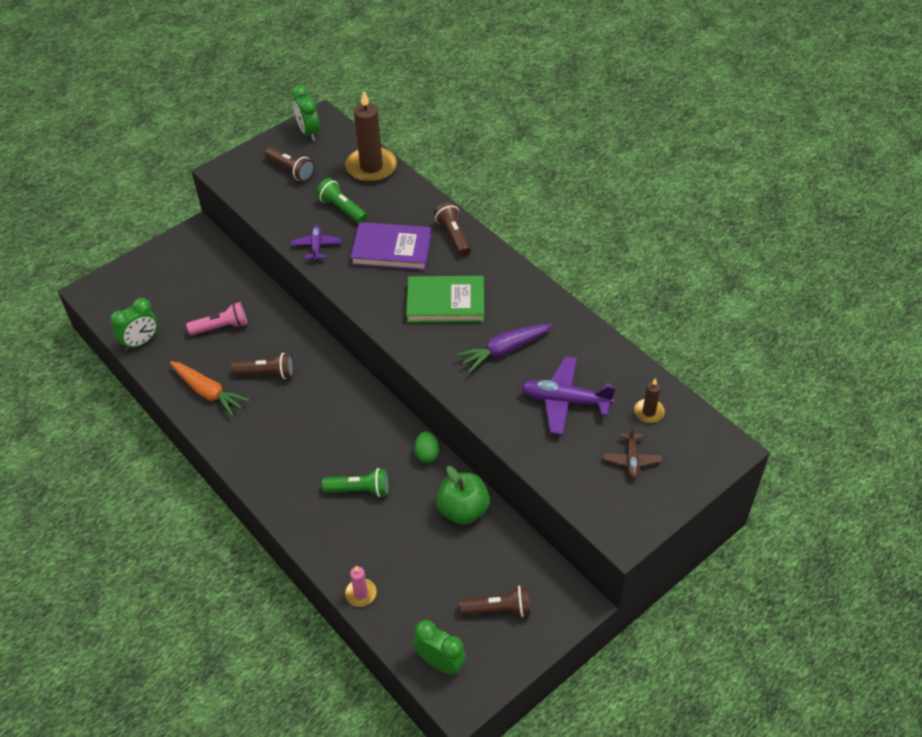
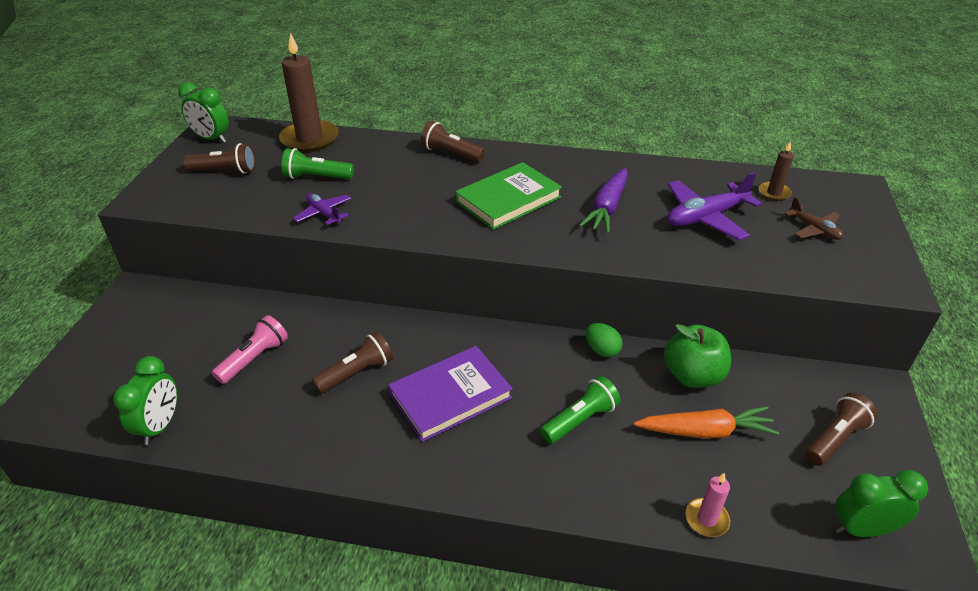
camera: 40 degrees left, 10 degrees down
orange carrot [170,361,249,416] -> orange carrot moved to [634,406,779,439]
purple book [350,222,431,271] -> purple book moved to [388,346,513,442]

